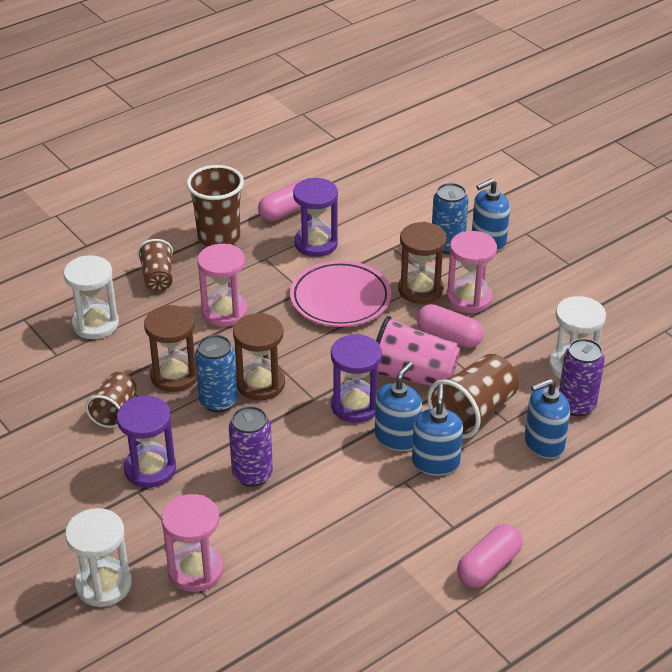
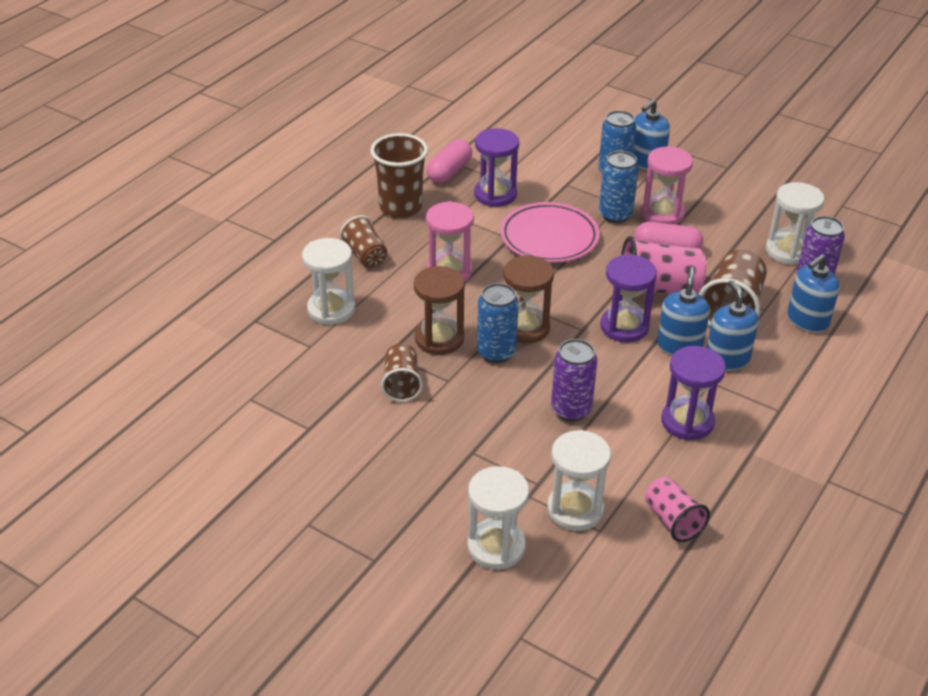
camera: 20 degrees left, 0 degrees up
purple hourglass [117,396,176,488] -> purple hourglass moved to [661,346,726,440]
pink hourglass [161,494,224,592] -> white hourglass [547,430,611,531]
brown hourglass [398,222,447,304] -> blue can [599,151,639,223]
pink capsule [457,524,523,588] -> none
none -> pink cup [645,477,710,542]

